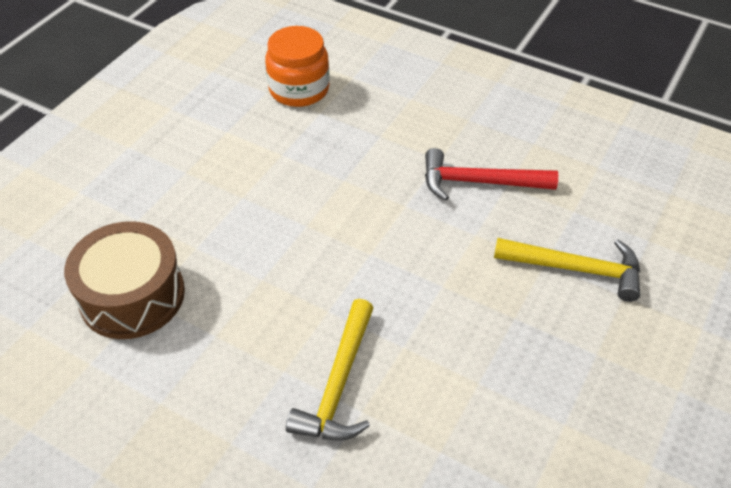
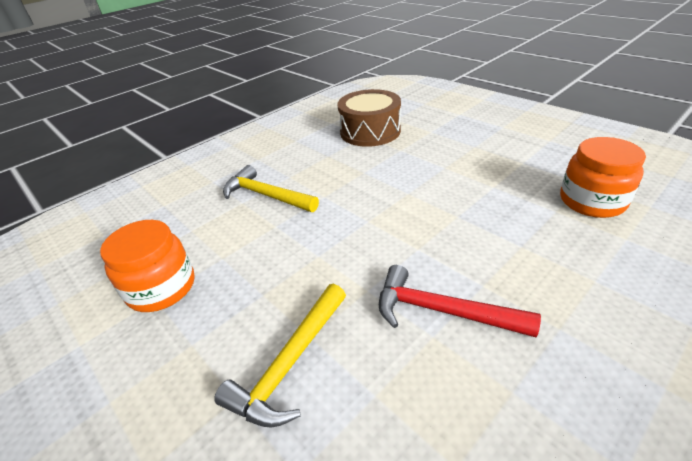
camera: 110 degrees right, 10 degrees down
red hammer [425,148,558,201] -> red hammer turned 90 degrees counterclockwise [379,265,541,337]
none -> orange jar [100,220,195,312]

